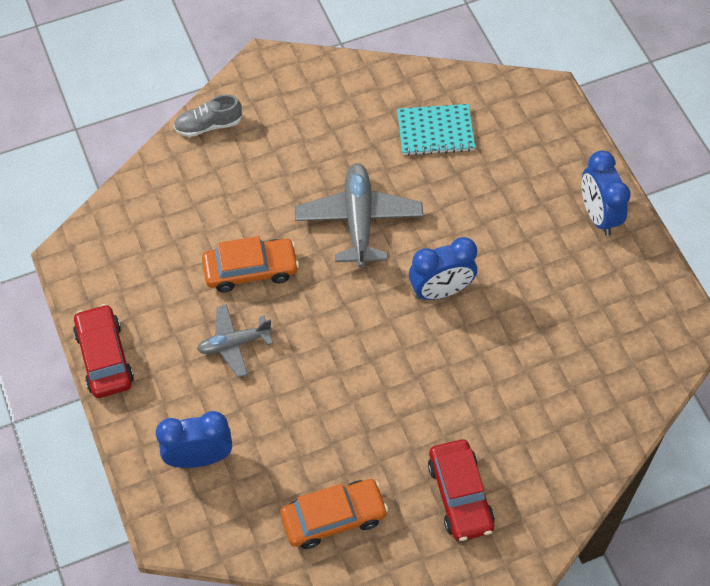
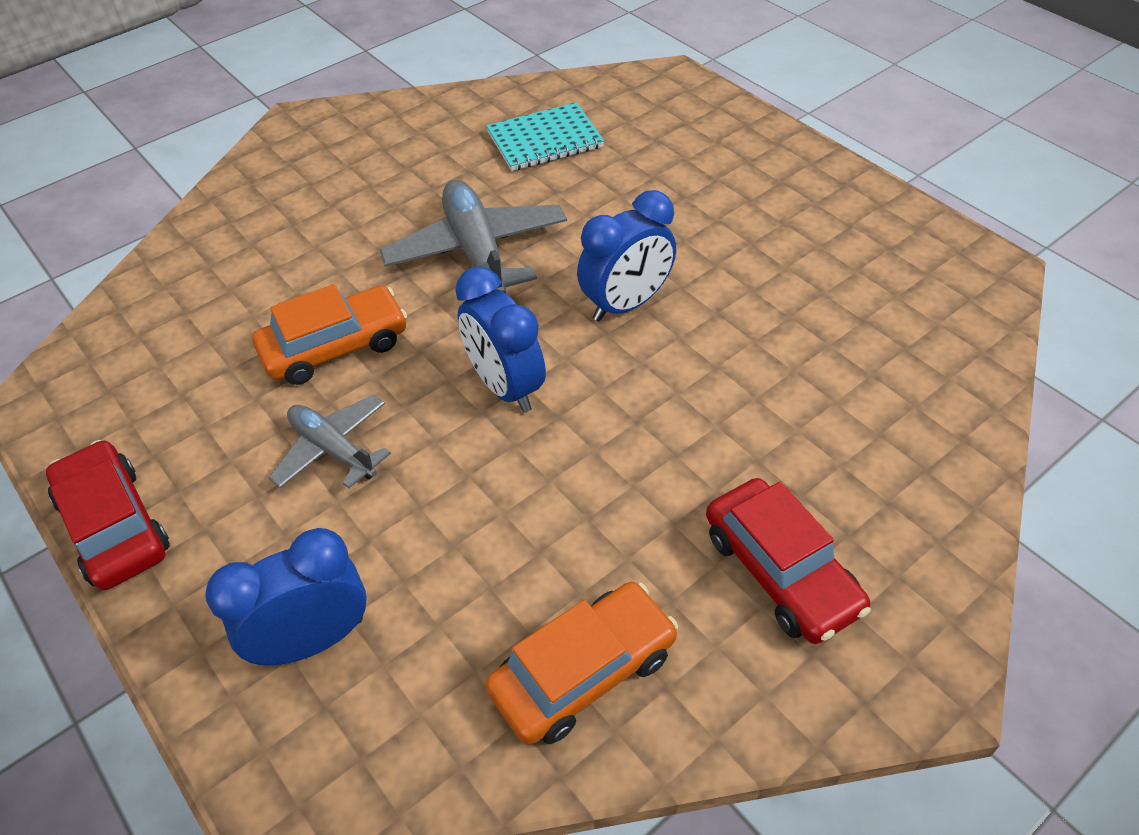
camera: 15 degrees left, 10 degrees down
grey shoe [174,95,242,137] -> none
grey plane [197,304,273,377] -> grey plane turned 75 degrees clockwise [269,394,391,489]
blue clock [582,150,631,236] -> blue clock moved to [455,266,546,413]

